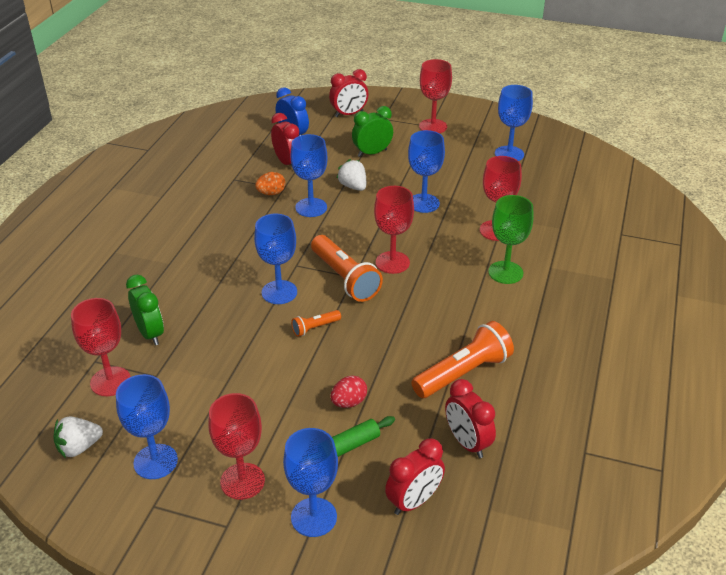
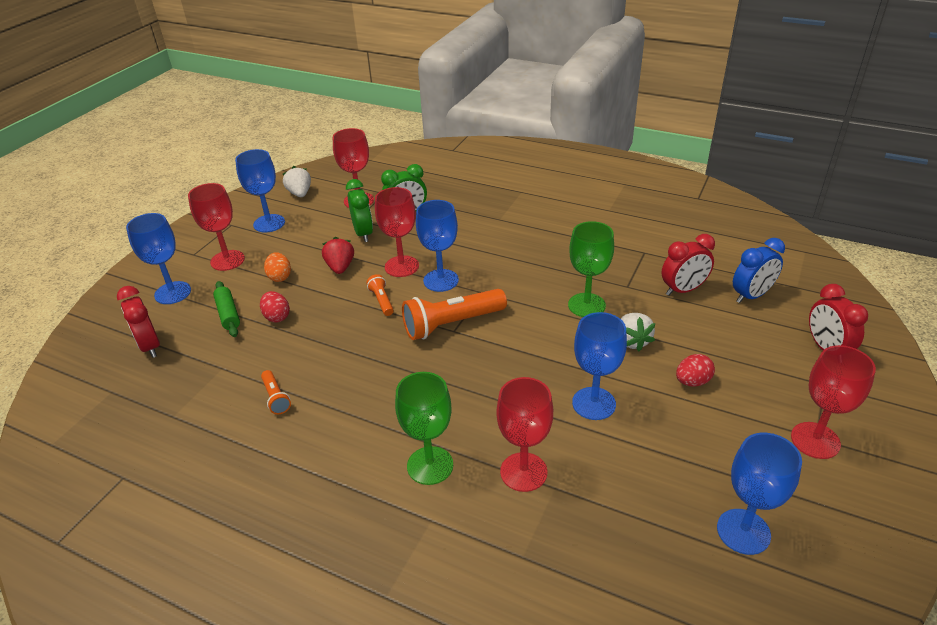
camera: 100 degrees right, 0 degrees up
orange egg [255,172,286,195] -> orange egg moved to [264,252,291,282]
blue goblet [291,134,327,217] -> green goblet [568,221,614,317]
white strawberry [337,159,366,191] -> white strawberry turned 105 degrees clockwise [621,313,655,351]
green clock [352,106,393,157] -> green clock moved to [346,179,373,242]
red goblet [374,186,414,274] -> red goblet moved to [375,187,419,277]
orange flashlight [411,321,514,398] -> orange flashlight [261,370,291,414], size x0.49
red clock [445,379,496,458] -> none
none -> red strawberry [322,237,354,274]
none -> red egg [676,354,715,387]

